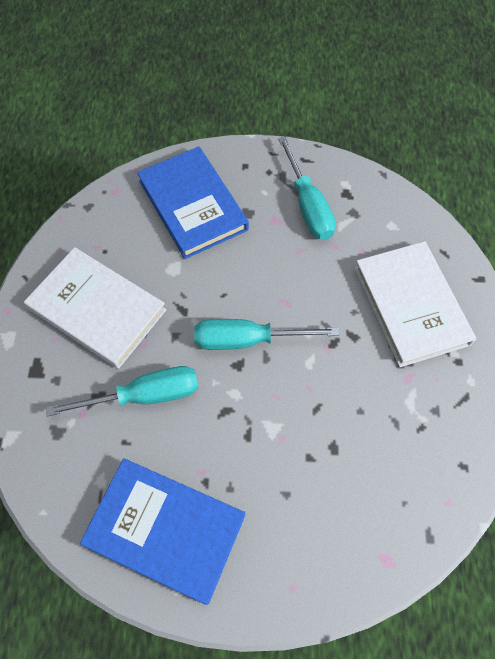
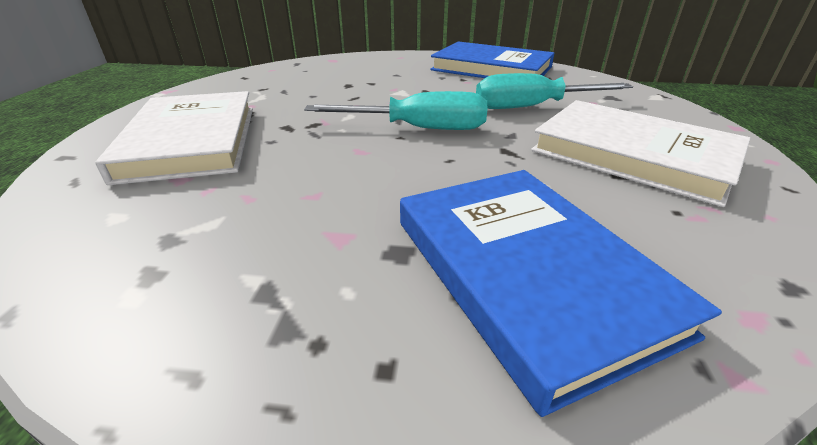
camera: 175 degrees left, 30 degrees down
turquoise screwdriver [278,137,336,240] -> none

